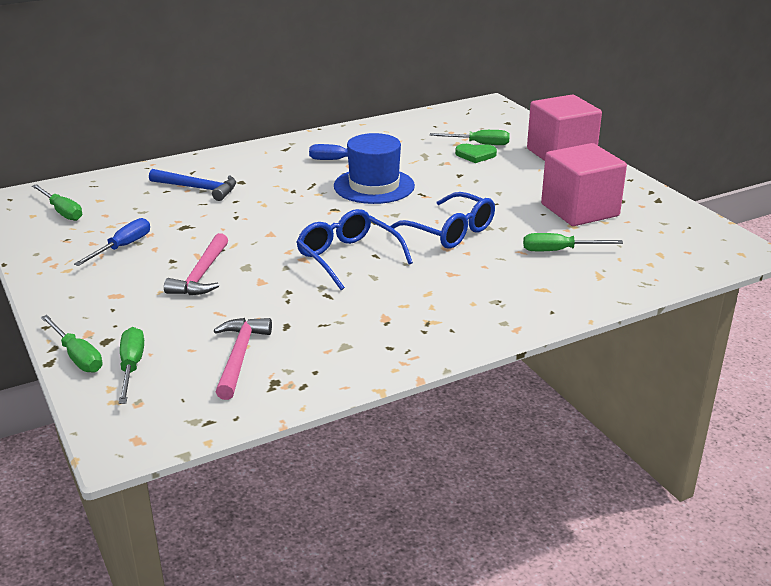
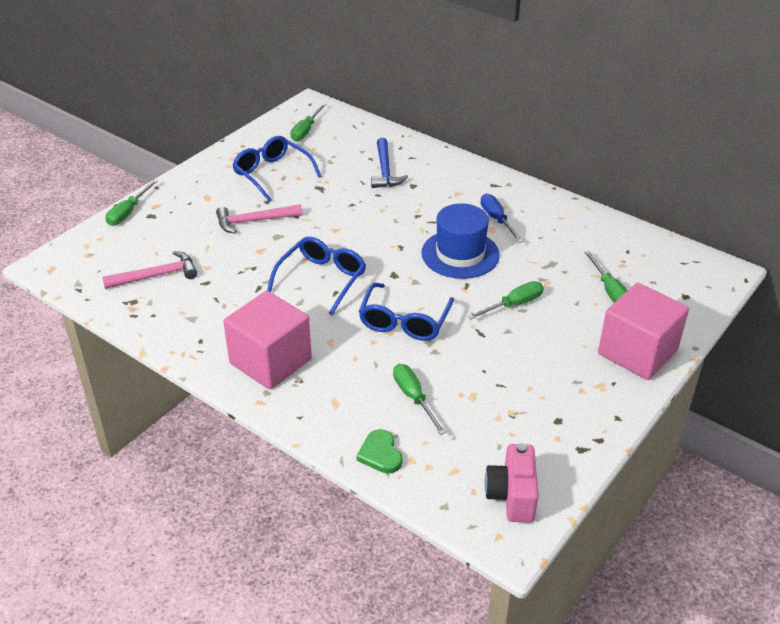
camera: 65 degrees right, 10 degrees up
blue screwdriver [74,218,150,266] -> blue glasses [232,136,321,202]
green screwdriver [119,327,144,404] -> green screwdriver moved to [467,281,544,320]
green heart [455,144,497,163] -> green heart moved to [356,429,402,474]
pink cube [541,143,627,226] -> pink cube moved to [223,291,312,390]
none -> pink camera [485,443,539,523]

